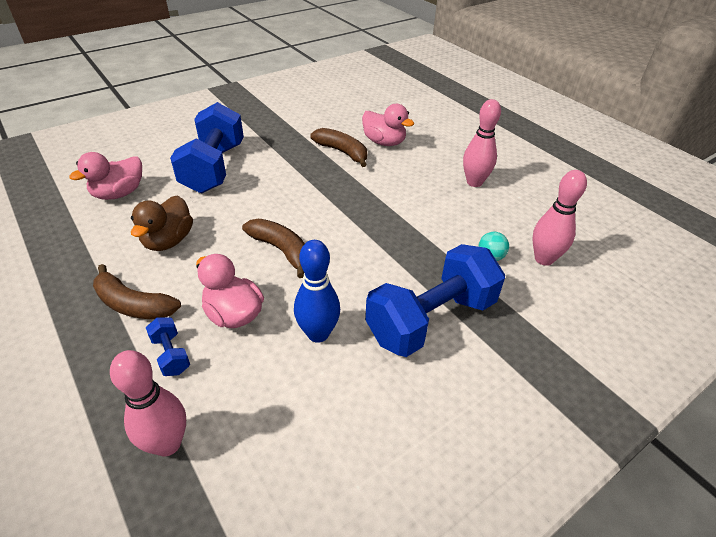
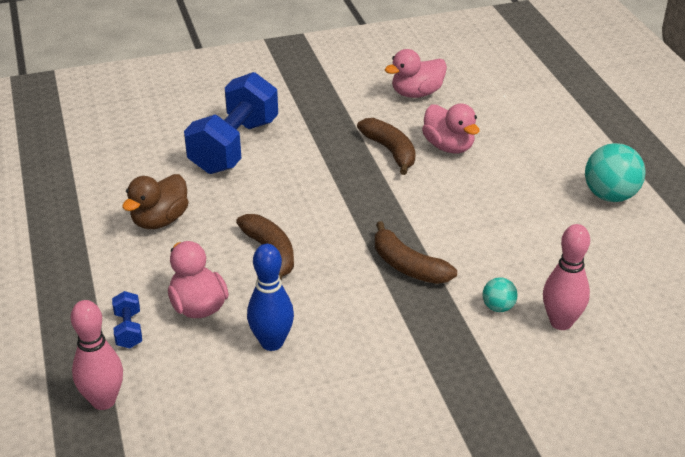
camera: 20 degrees right, 5 degrees down
pink duck [69,152,142,200] -> pink duck moved to [385,49,447,98]
brown banana [93,264,181,319] -> brown banana moved to [375,221,457,284]
blue dumbbell [365,244,505,357] -> none
pink bowling pin [463,99,501,187] -> none
none -> turquoise ball [585,143,646,202]

